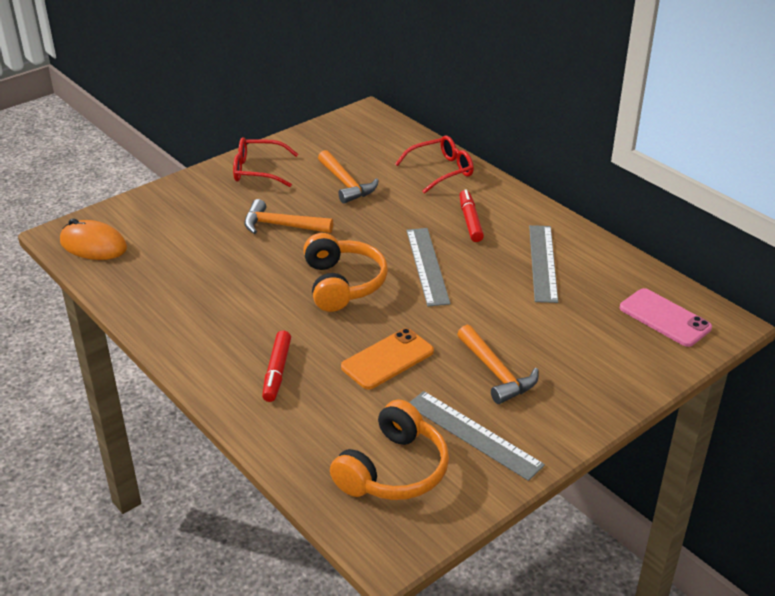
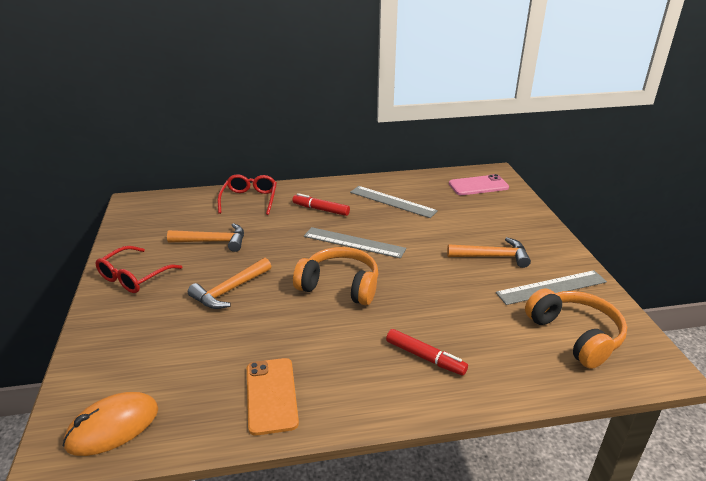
camera: 60 degrees left, 5 degrees down
orange phone [341,328,434,390] -> orange phone moved to [247,358,299,435]

